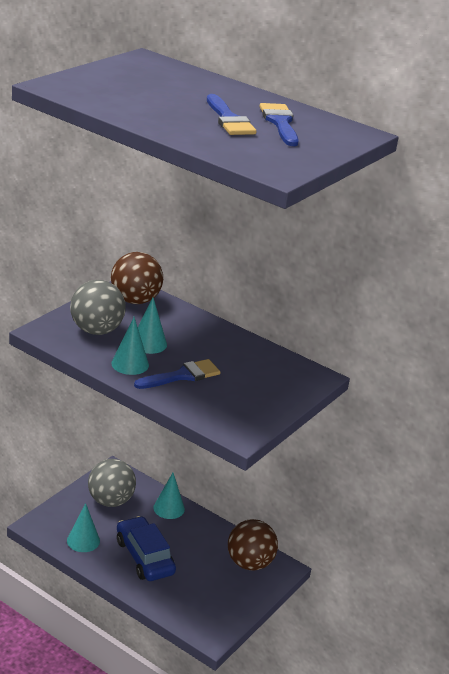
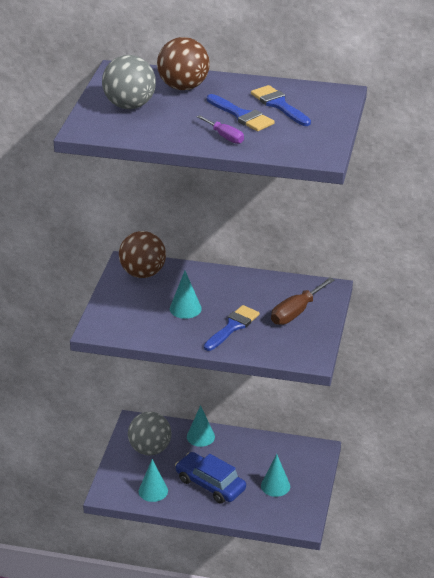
camera: 20 degrees left, 5 degrees up
grey ball [70,280,126,335] -> grey ball moved to [102,55,156,109]
turquoise cone [111,317,149,375] -> turquoise cone moved to [261,454,290,497]
brown ball [228,519,278,571] -> brown ball moved to [157,37,209,90]
none -> purple screwdriver [197,115,244,144]
none -> brown screwdriver [271,278,334,325]

